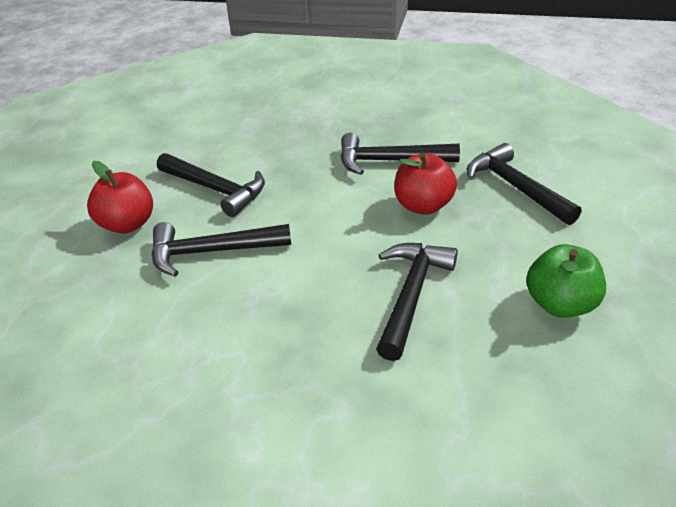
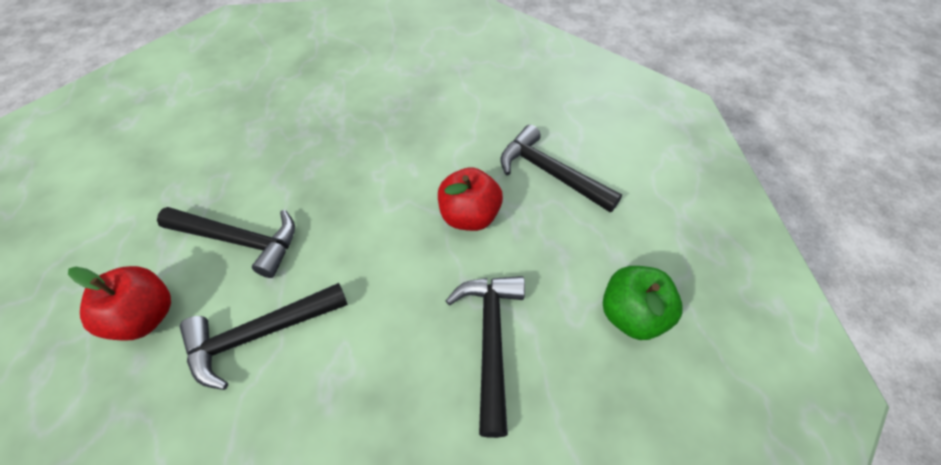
camera: 20 degrees left, 15 degrees up
black hammer [340,133,460,175] -> none

